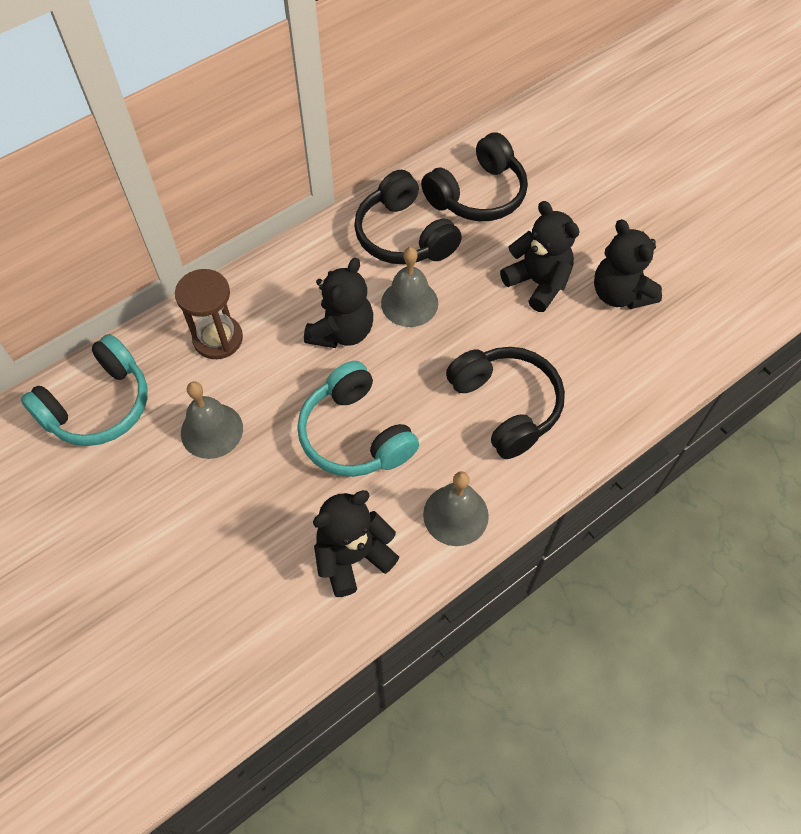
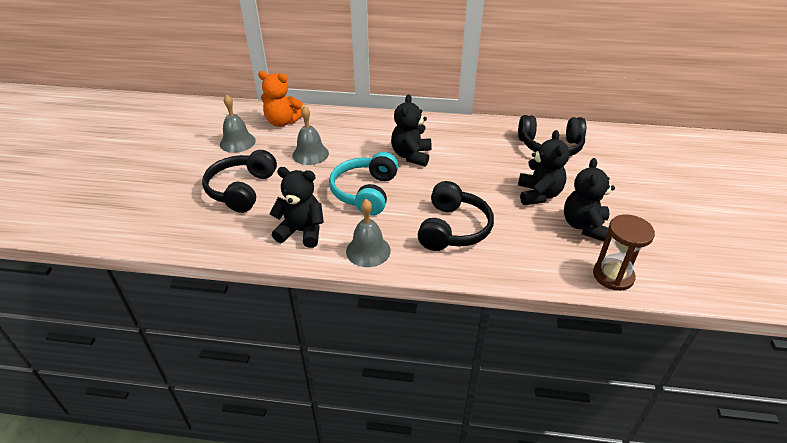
camera: 45 degrees right, 20 degrees down
turquoise headphones [21,334,148,446] -> orange teddy bear [258,71,303,127]
brown hourglass [175,269,243,359] -> brown hourglass moved to [593,214,655,291]
black teddy bear [304,257,373,348] -> black teddy bear turned 120 degrees clockwise [391,94,432,167]
black headphones [354,170,462,264] -> black headphones moved to [202,150,277,213]
grey bell [381,247,438,327] -> grey bell moved to [220,95,256,153]

